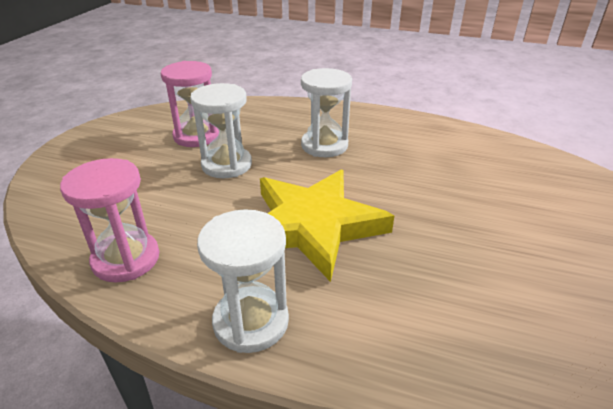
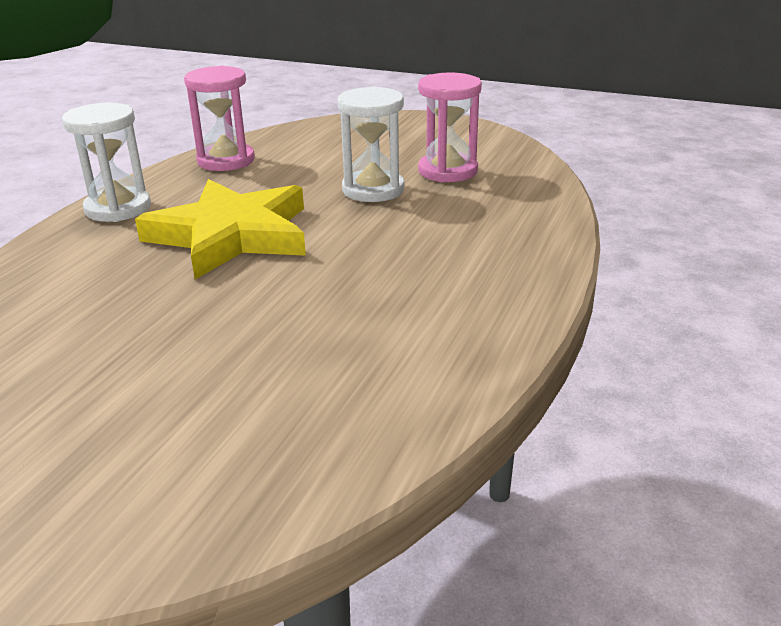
camera: 95 degrees right, 5 degrees down
white hourglass [301,68,352,157] -> none

